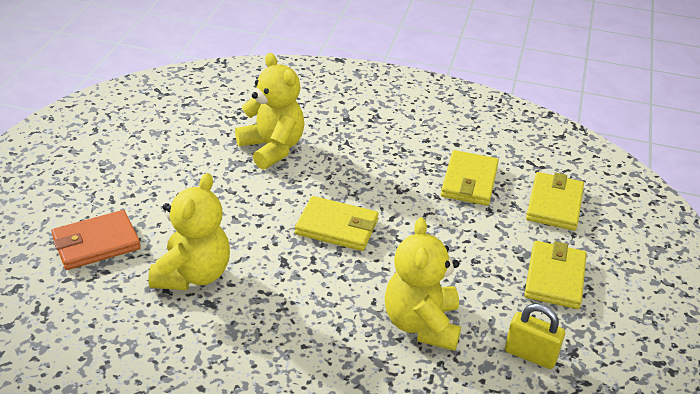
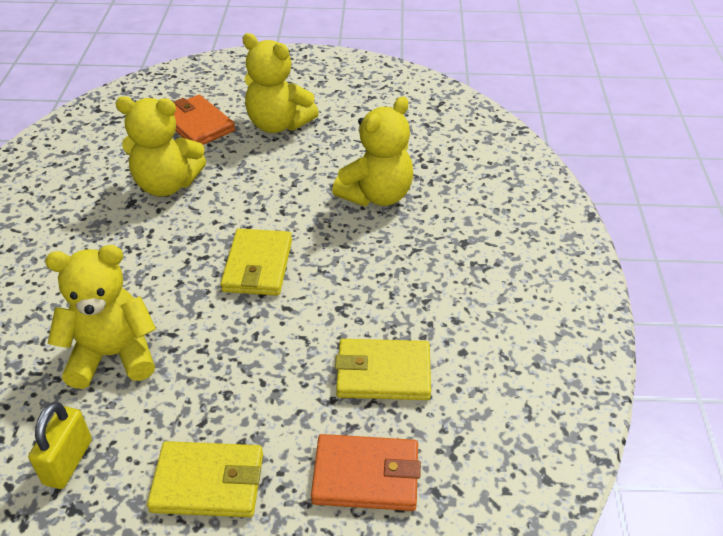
camera: 80 degrees right, 5 degrees up
yellow wallet [526,172,584,231] -> orange wallet [311,434,421,511]
none -> yellow teddy bear [242,33,319,133]

